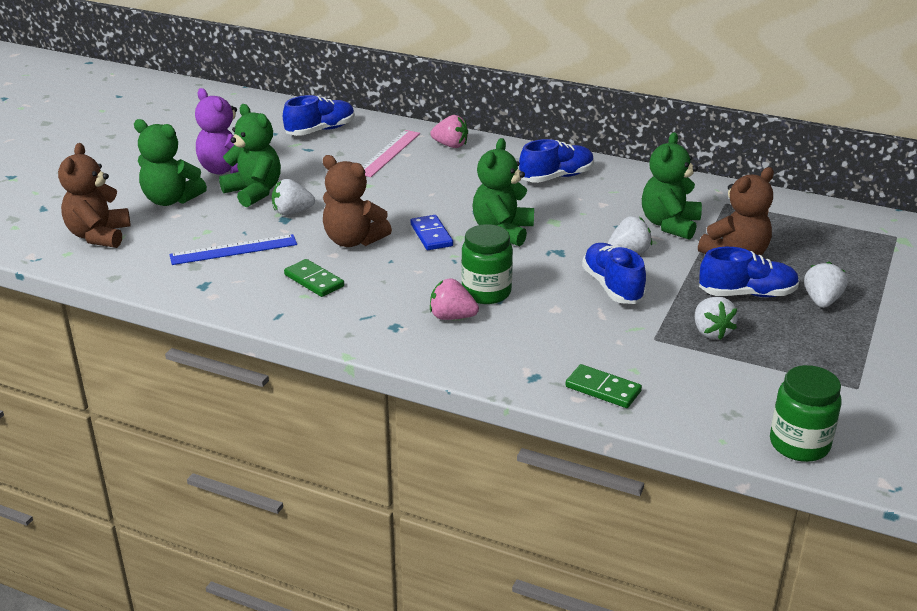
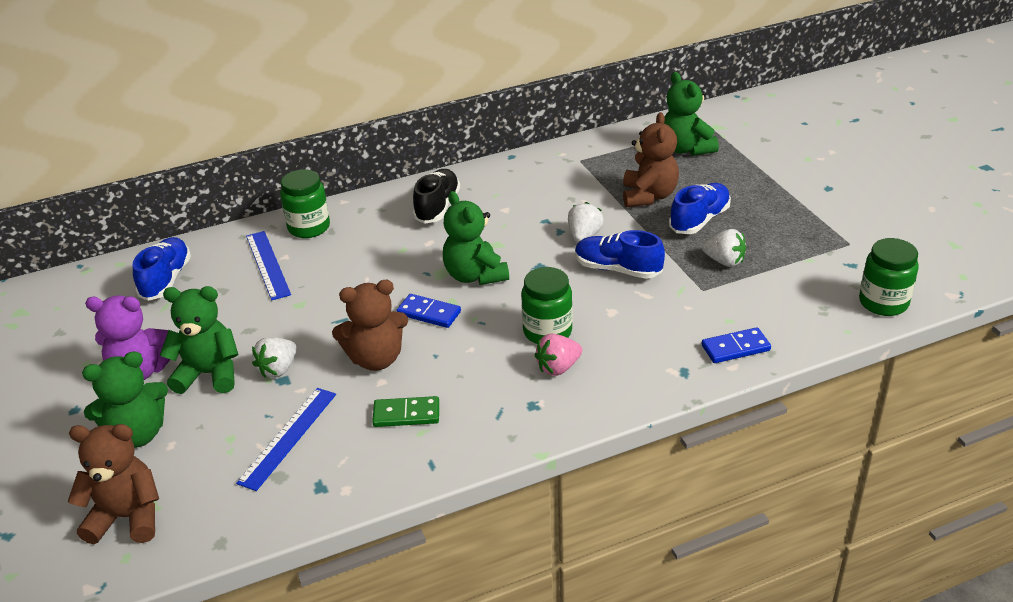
camera: 45 degrees left, 5 degrees up
brown teddy bear [58,143,130,248] -> brown teddy bear turned 135 degrees clockwise [68,424,159,544]
pink ruler [362,130,420,177] -> blue ruler [246,231,291,300]
pink strawberry [430,115,468,148] -> green jar [280,169,330,238]
blue shoe [519,139,594,183] -> black shoe [413,169,460,224]
green domino [566,364,642,408] -> blue domino [702,327,771,363]
green teddy bear [642,132,702,240] -> green teddy bear moved to [664,72,719,156]
white strawberry [804,261,847,308] -> none

